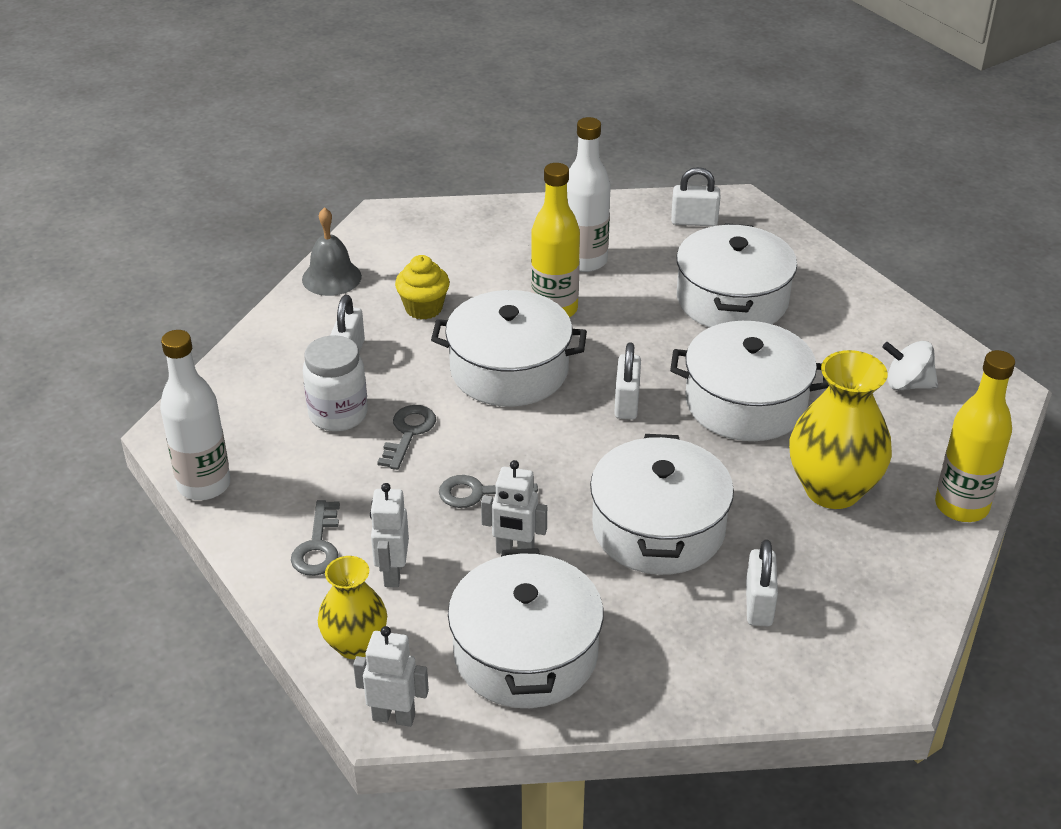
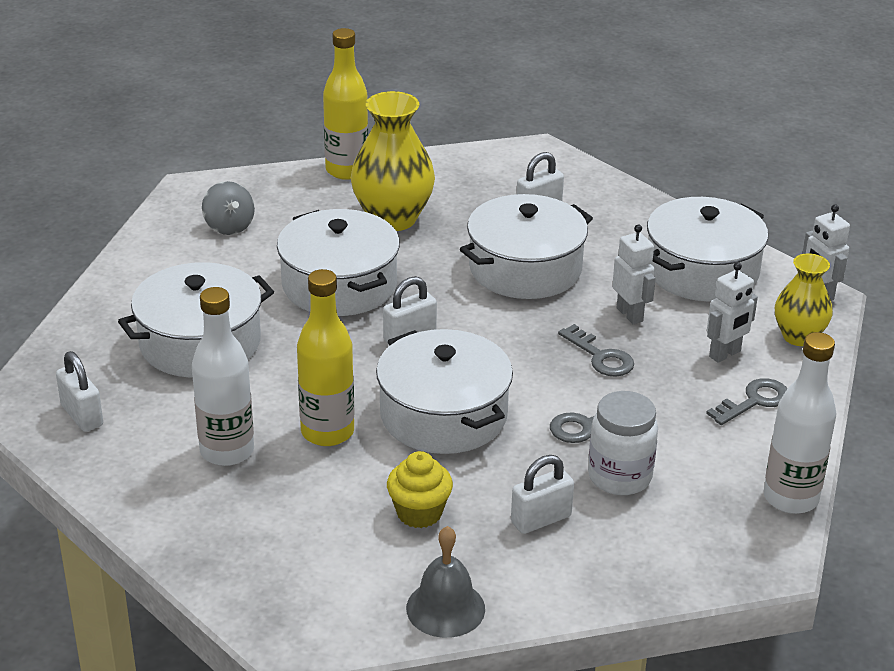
camera: 130 degrees left, 5 degrees down
white spinning top [882,341,938,390] -> grey spinning top [202,181,255,235]

